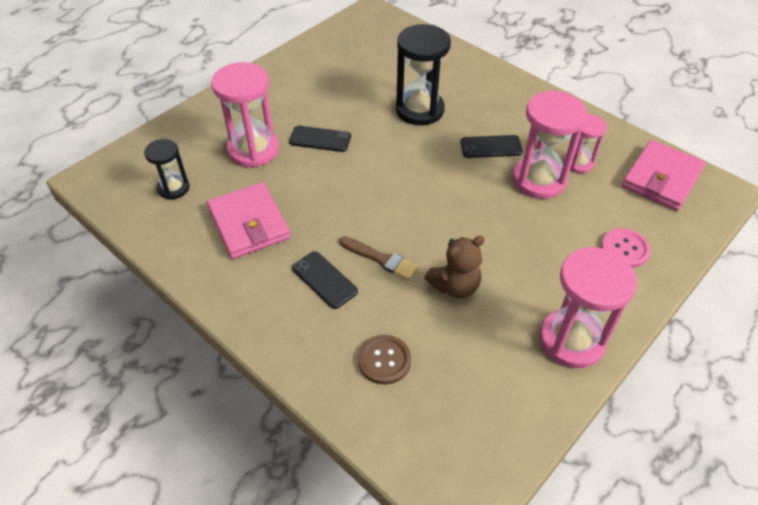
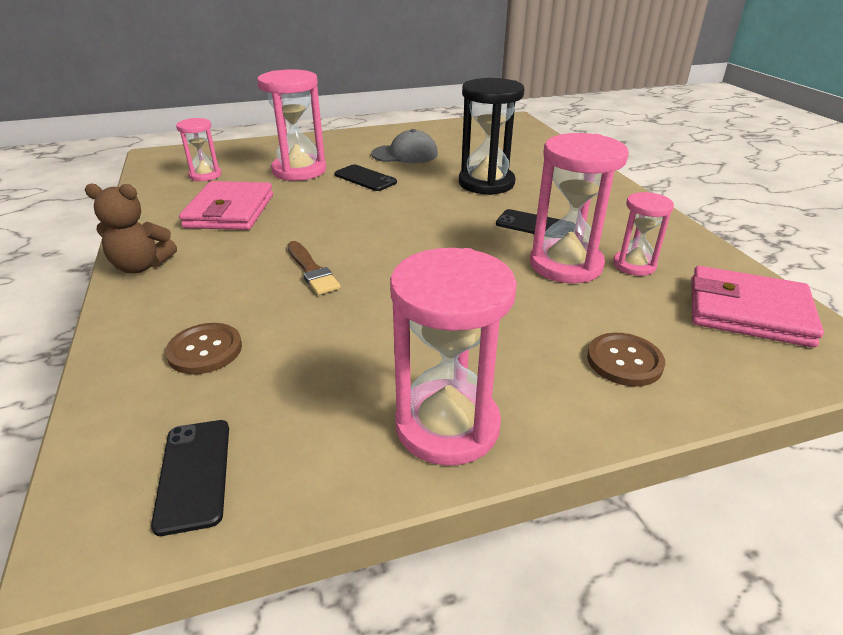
camera: 30 degrees right, 15 degrees down
black hourglass [144,139,190,200] -> pink hourglass [176,118,222,181]
black phone [292,251,358,309] -> black phone moved to [151,420,229,536]
brown teddy bear [424,236,485,299] -> brown teddy bear moved to [85,184,177,273]
pink button [601,228,651,268] -> brown button [587,333,665,386]
pink wallet [622,140,706,211] -> pink wallet turned 45 degrees clockwise [691,266,824,348]
none -> grey cap [371,129,438,163]

